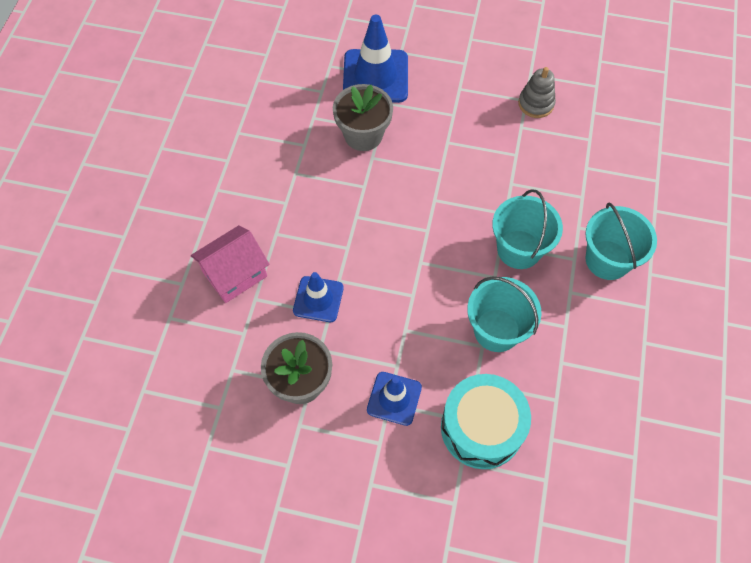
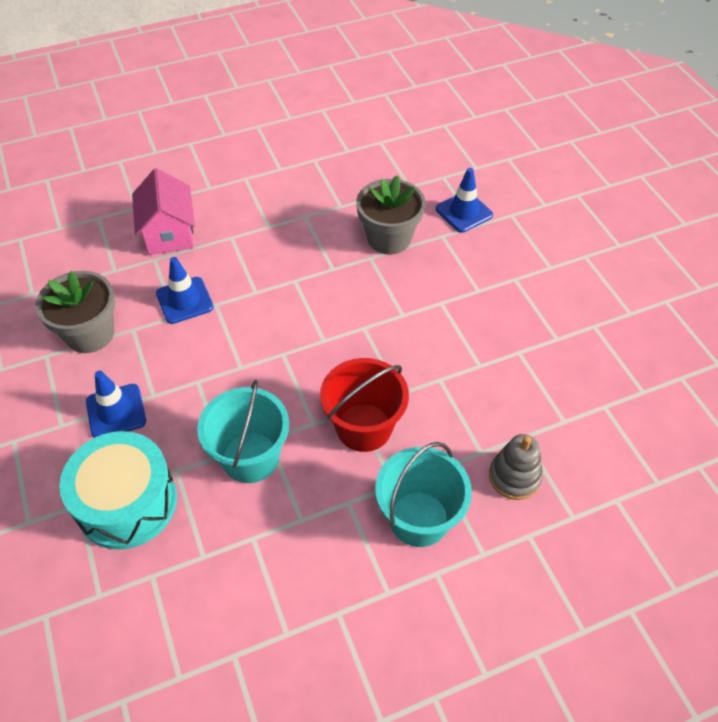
camera: 55 degrees right, 10 degrees down
pink house [191,225,269,303] -> pink house turned 60 degrees clockwise [132,168,195,255]
blue traffic cone [343,15,408,103] -> blue traffic cone [436,168,493,233], size x0.60
turquoise bucket [492,189,563,269] -> red bucket [320,358,409,452]
grey stacking toy [518,67,556,118] -> grey stacking toy moved to [489,434,543,500]

